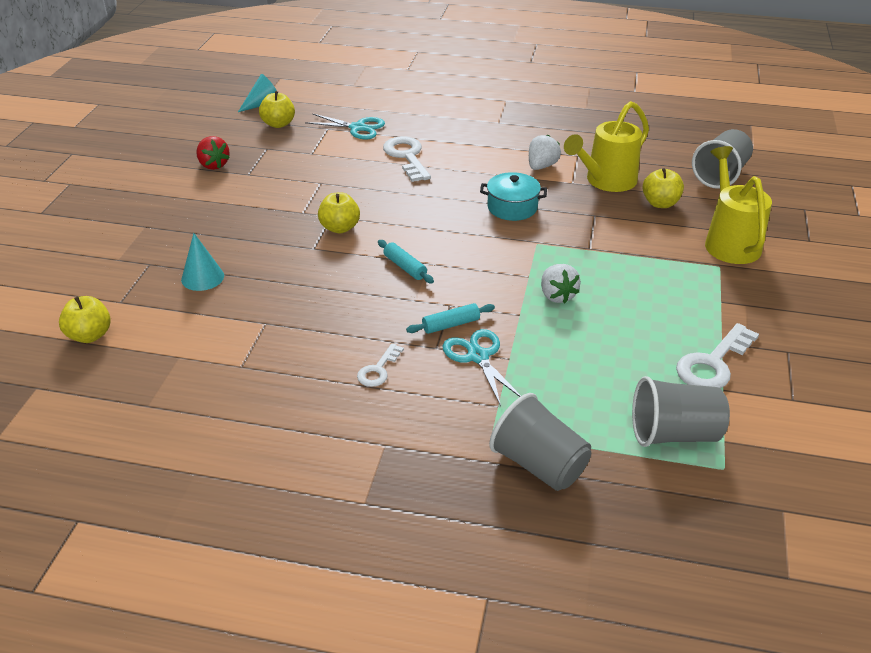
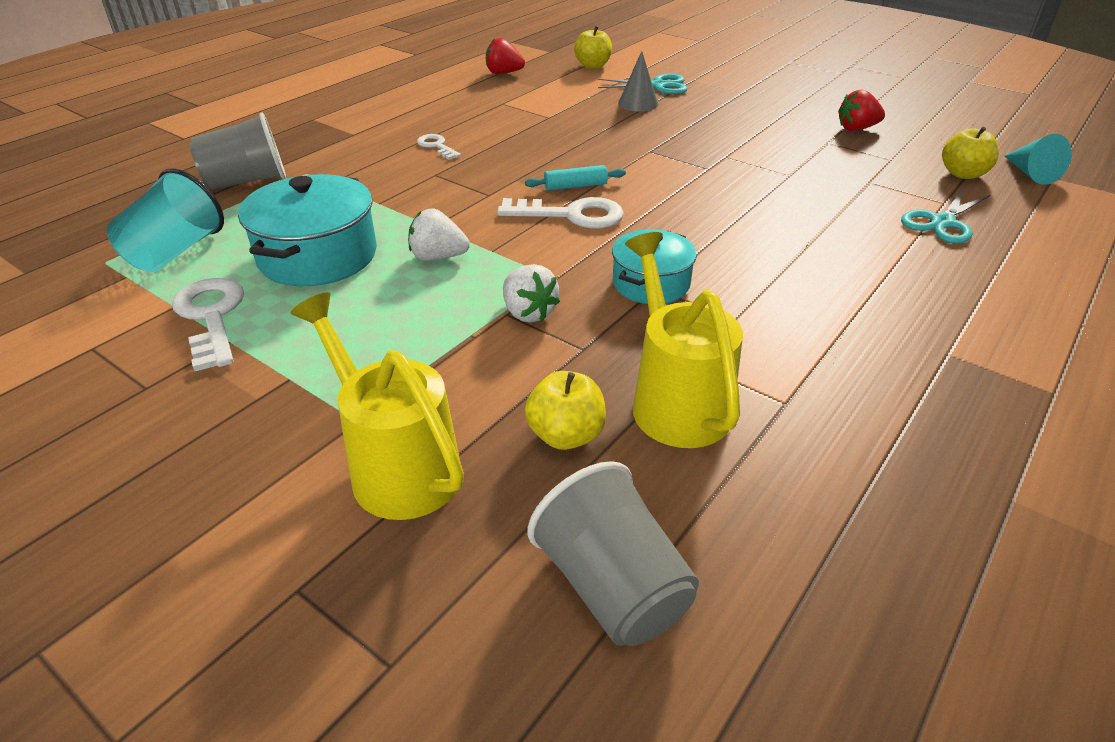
camera: 115 degrees right, 0 degrees up
turquoise cone [181,233,224,291] -> grey cone [618,51,658,112]
yellow apple [318,192,360,233] -> none
white key [383,136,431,182] -> white key moved to [497,197,624,229]
turquoise rolling pin [406,303,495,334] -> none
turquoise scissors [443,329,521,406] -> turquoise scissors moved to [598,74,688,94]
white strawberry [529,134,561,170] -> white strawberry moved to [503,264,560,322]
grey cup [632,376,730,447] -> turquoise cup [107,168,224,272]
yellow watering can [705,146,772,264] -> yellow watering can turned 150 degrees counterclockwise [291,292,464,520]
none -> turquoise pot [238,174,377,286]
none -> red strawberry [486,38,525,74]

